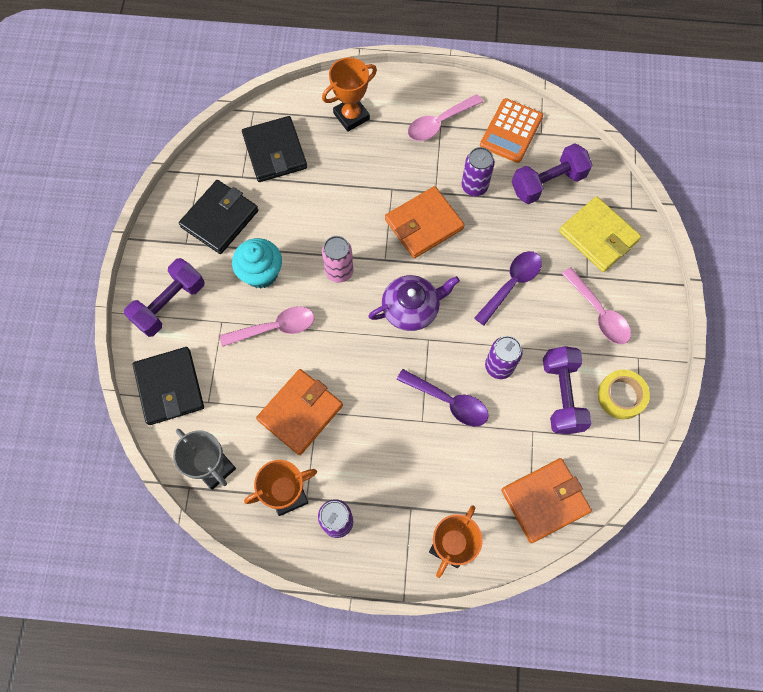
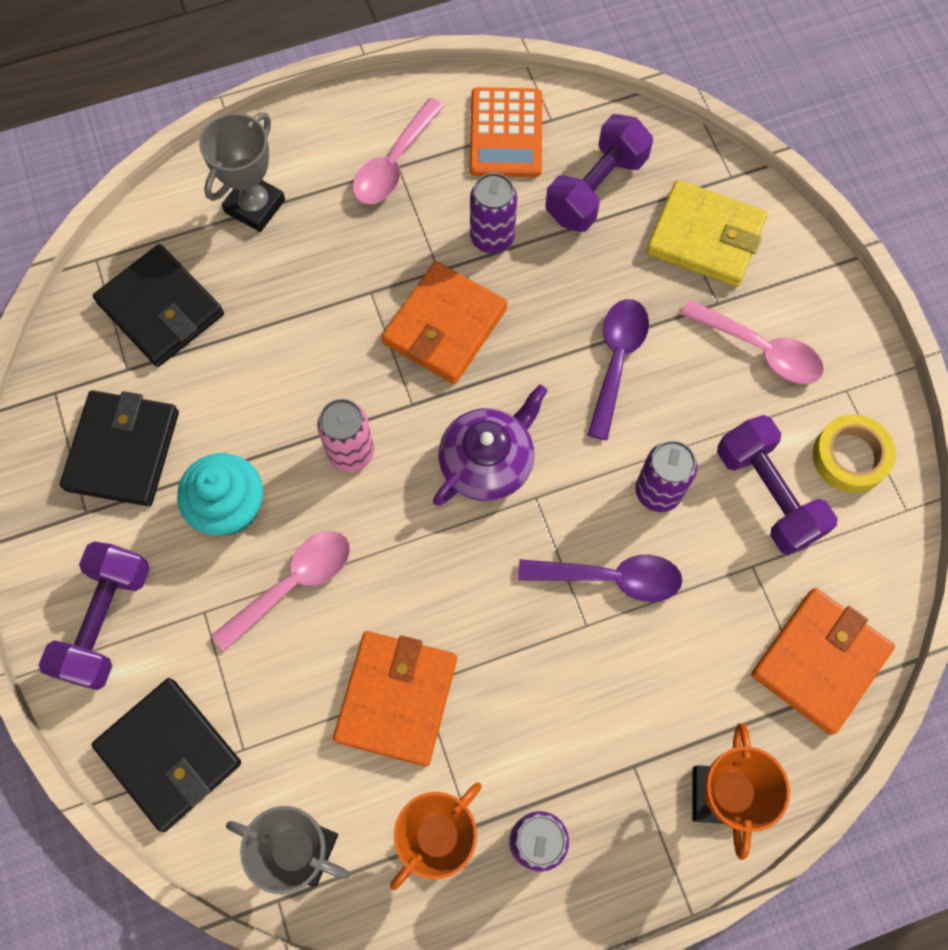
camera: 25 degrees left, 0 degrees up
orange trophy [322,57,377,132] -> grey trophy [199,113,285,232]

